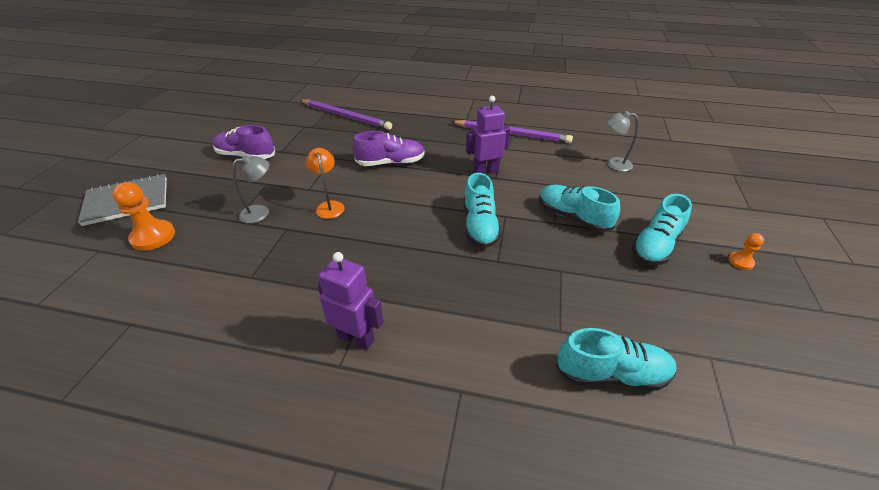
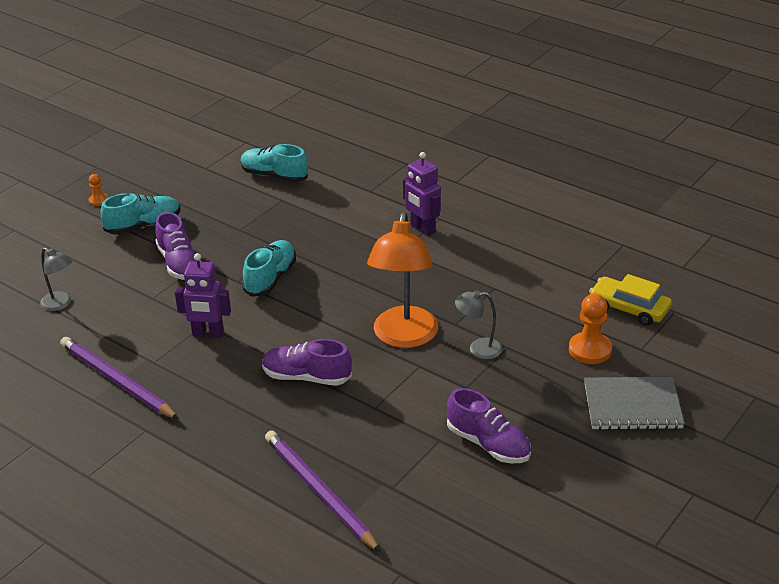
camera: 155 degrees left, 5 degrees down
orange lamp [306,148,345,219] -> orange lamp [367,212,438,348], size x2.03
turquoise shoe [539,185,620,232] -> purple shoe [155,212,201,280]
none -> yellow car [589,274,672,326]

